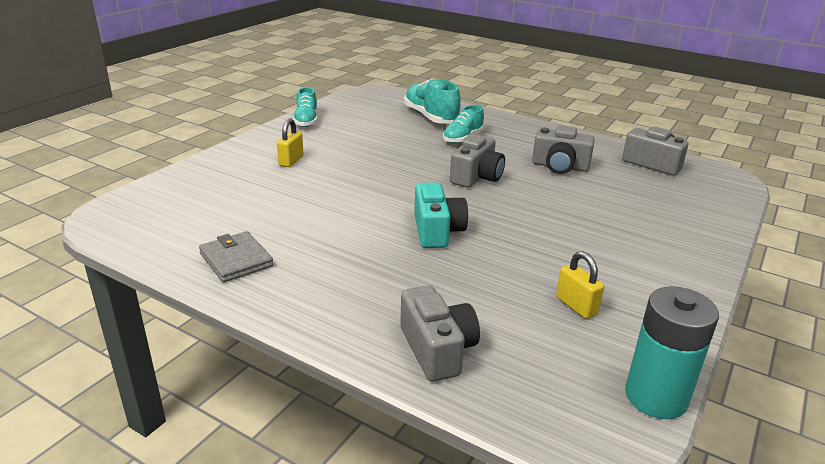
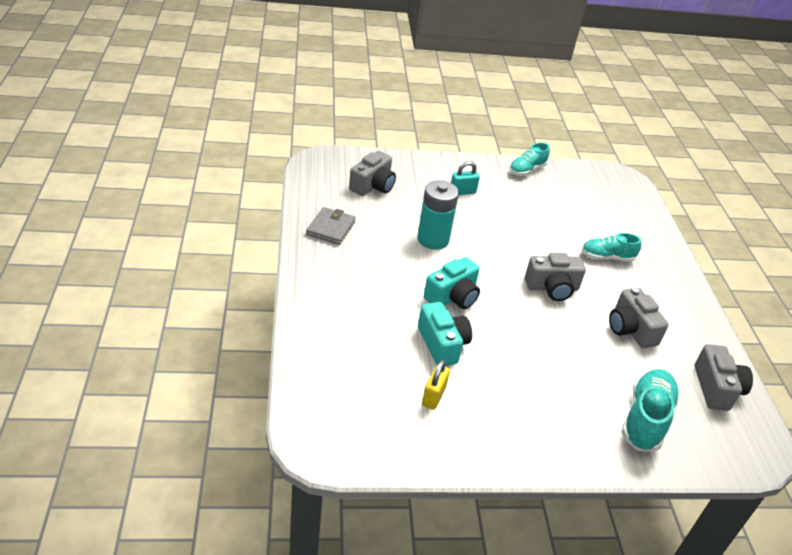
camera: 50 degrees right, 10 degrees up
yellow padlock [277,118,304,167] -> turquoise padlock [451,161,480,195]
grey camera [400,285,480,382] -> grey camera moved to [349,151,396,196]
turquoise shoe [404,78,461,124] -> turquoise shoe moved to [621,369,680,452]
turquoise battery [625,286,719,419] -> turquoise battery moved to [417,180,459,250]
none -> turquoise camera [418,302,472,366]

